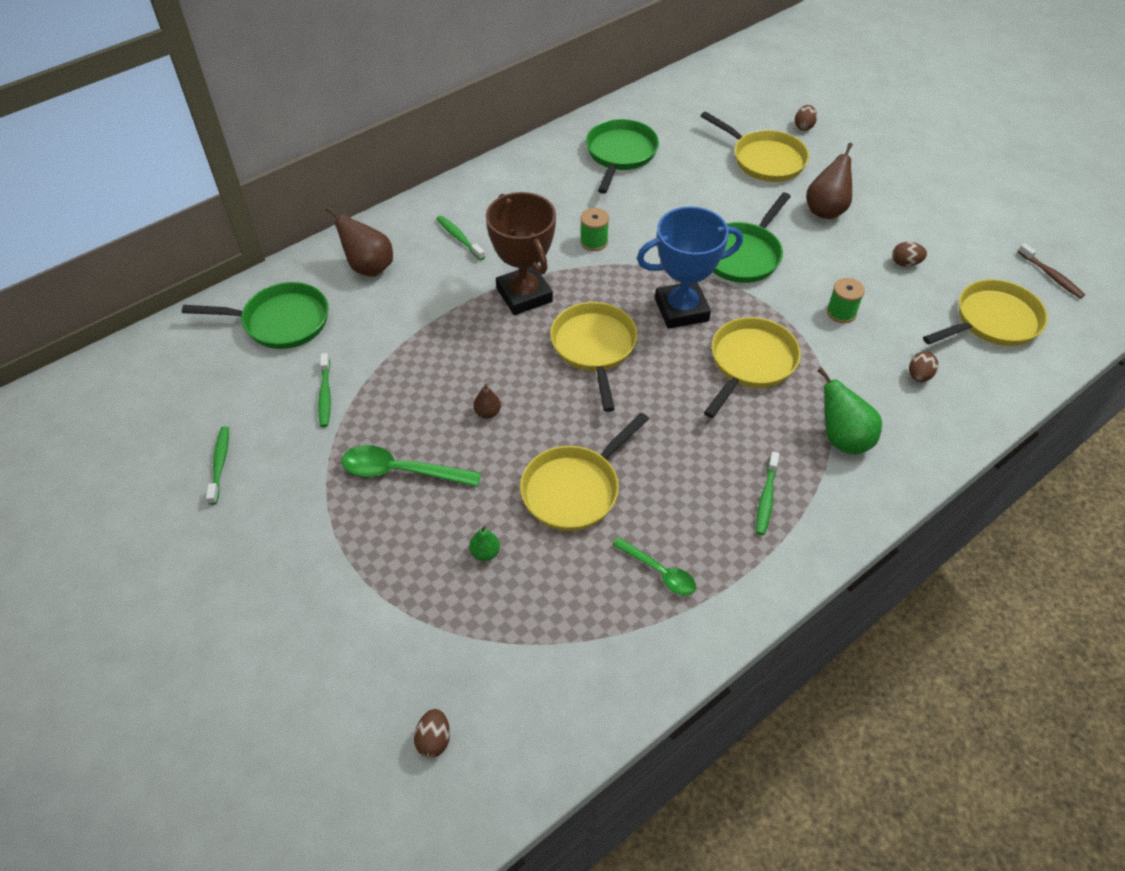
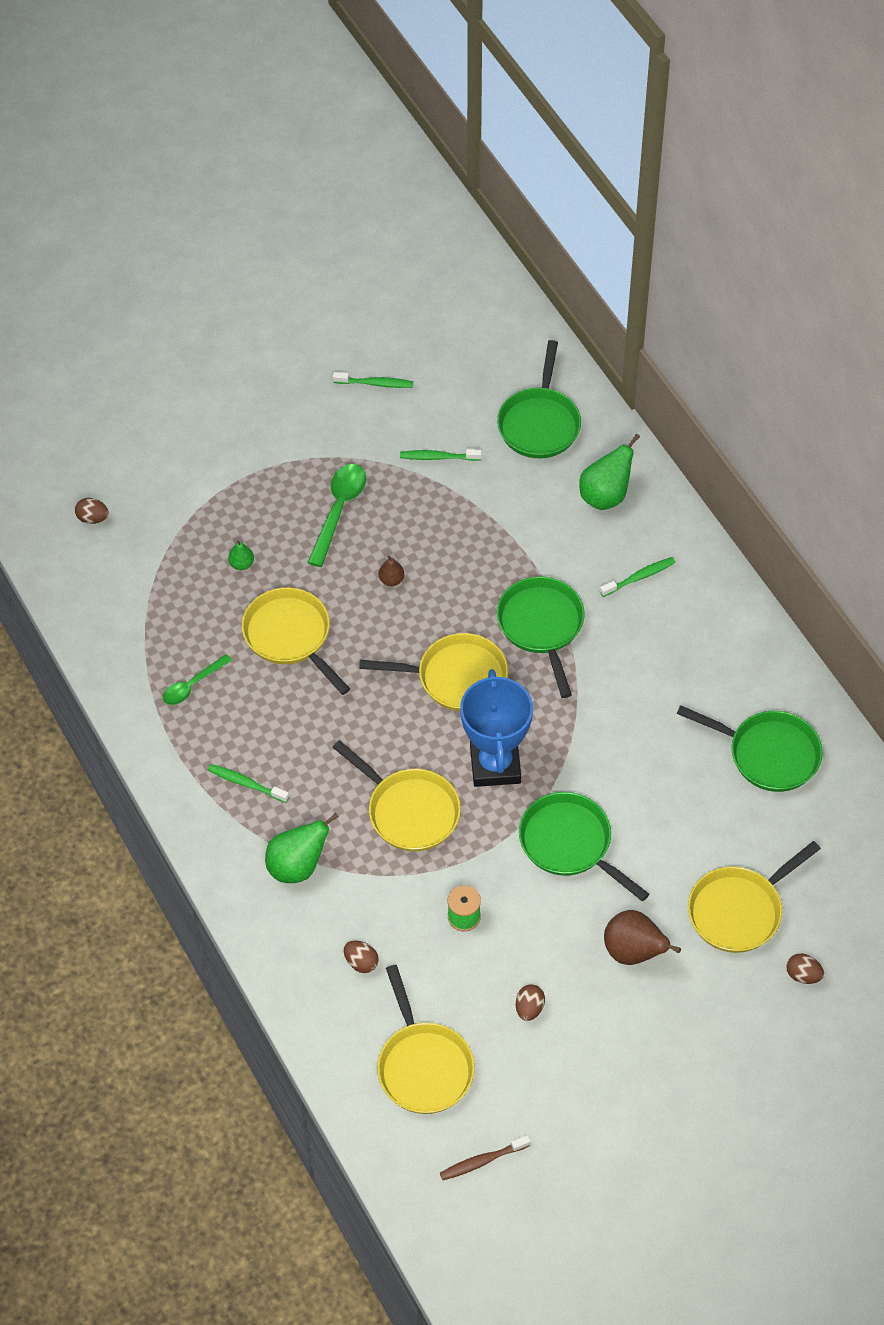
camera: 100 degrees right, 5 degrees up
brown pear [325,207,393,277] -> green pear [579,434,640,510]
brown trophy [486,192,556,315] -> green pan [497,576,584,698]
green spool [580,208,609,251] -> none

